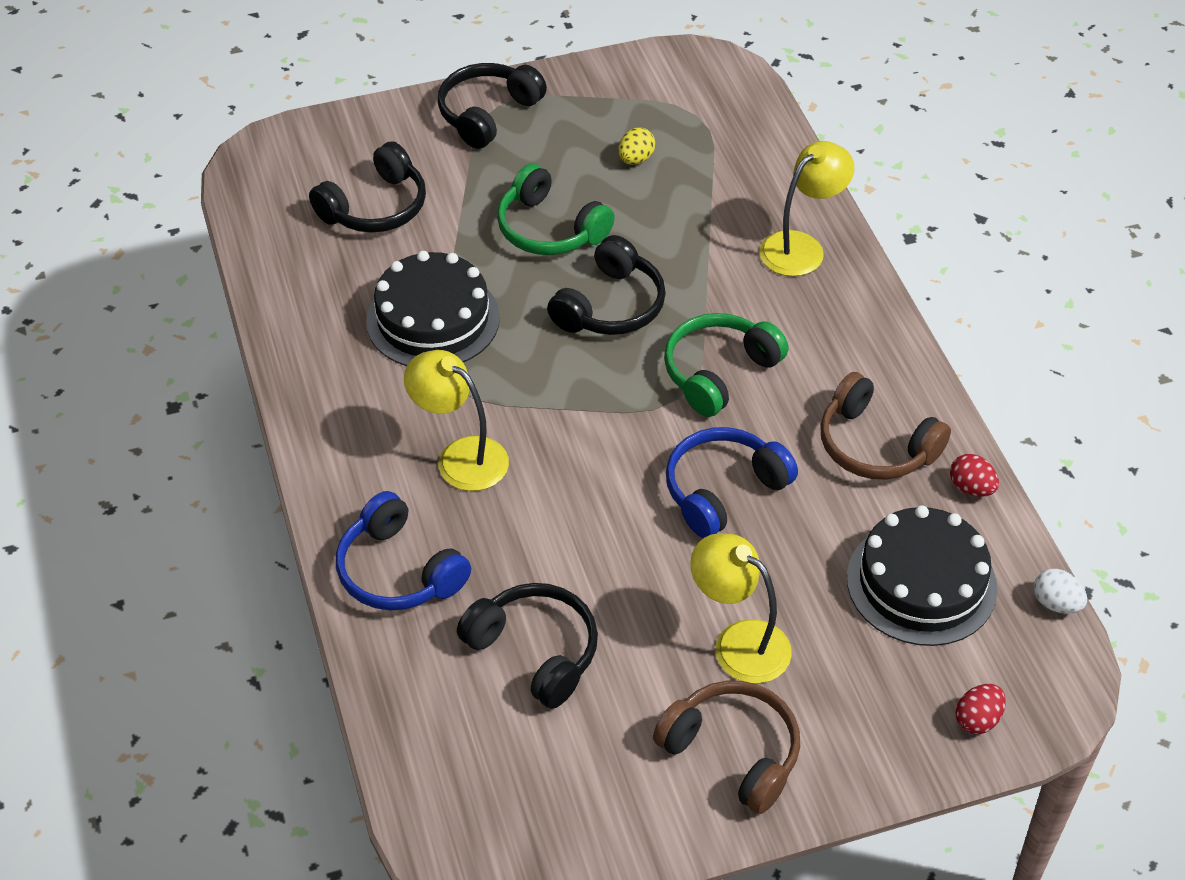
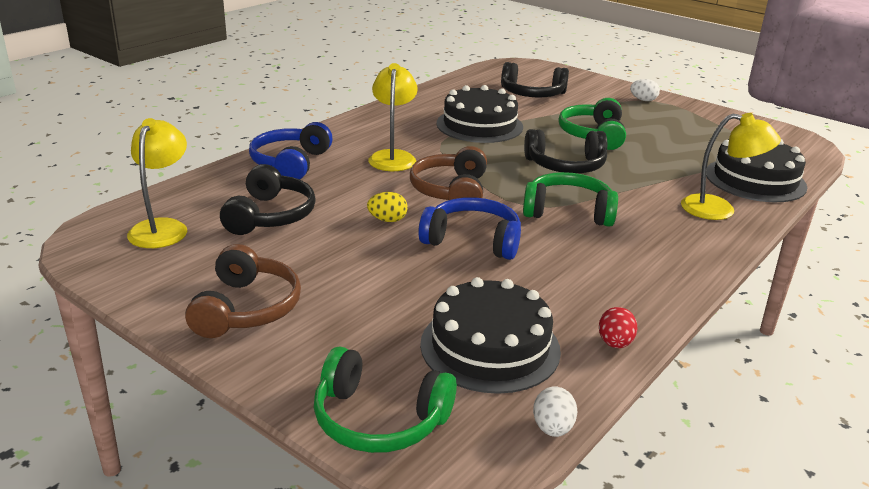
camera: 55 degrees right, 20 degrees down
black headphones [438,63,547,149] -> white egg [630,79,660,101]
yellow egg [618,128,655,165] -> yellow egg moved to [367,192,408,222]
yellow lamp [690,533,792,683] -> yellow lamp moved to [127,118,187,248]
brown headphones [820,372,951,480] -> brown headphones moved to [410,146,487,200]
red egg [955,684,1006,734] -> green headphones [314,347,457,453]
none -> black cake [706,139,807,202]

